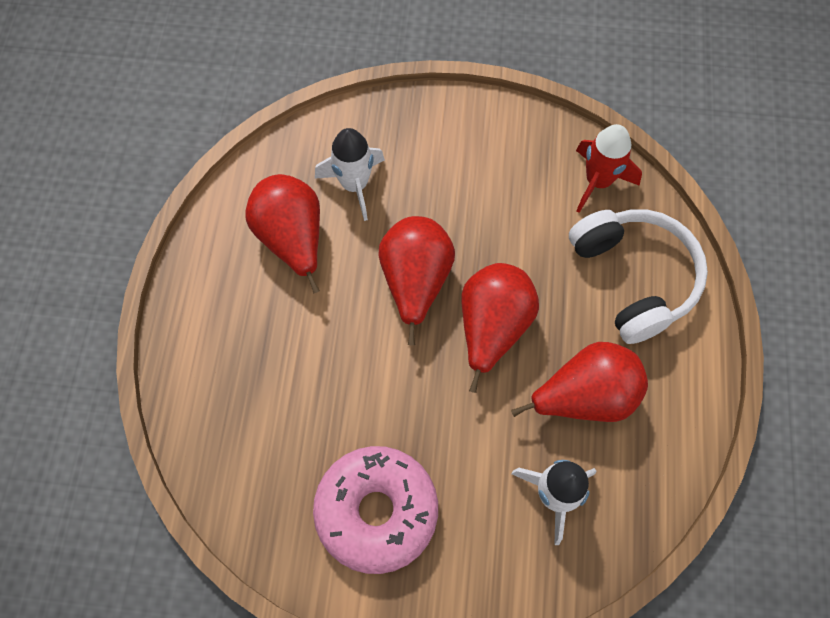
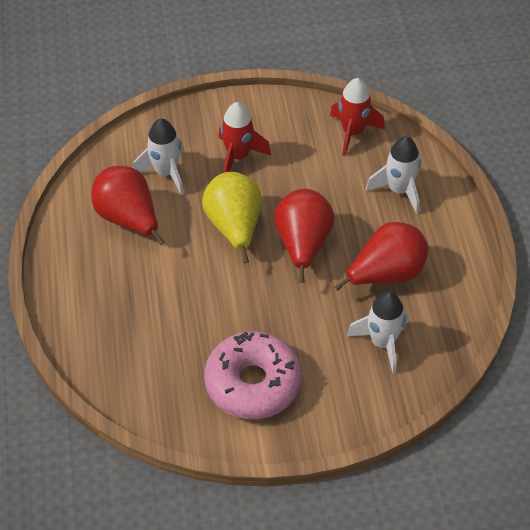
camera: 15 degrees left, 15 degrees down
red pear [378,216,455,345] -> yellow pear [202,172,262,263]
white headphones [569,209,708,344] -> white rocket [366,136,421,214]
none -> red rocket [218,102,271,173]

